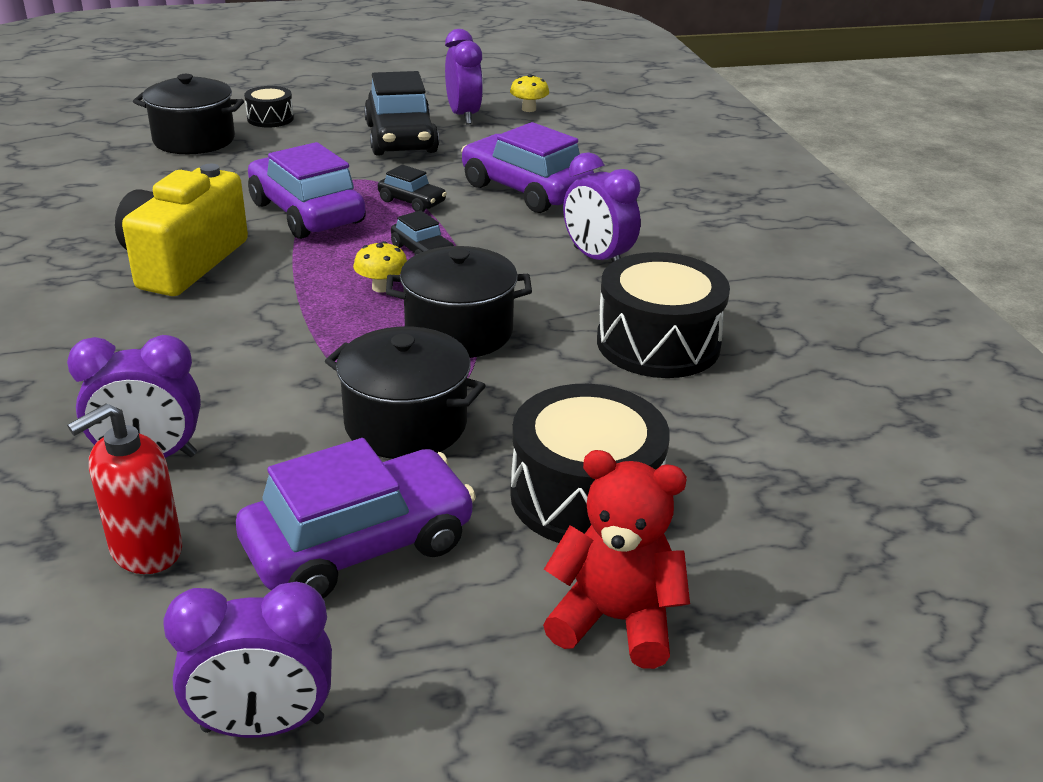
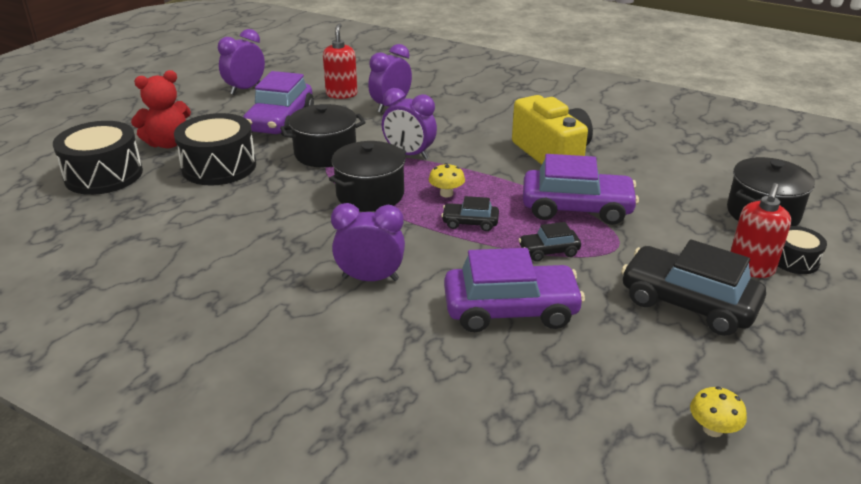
camera: 135 degrees right, 0 degrees up
purple clock [445,29,483,125] -> purple clock moved to [382,88,437,160]
black drum [597,252,730,378] -> black drum moved to [53,121,143,195]
none -> red soap dispenser [730,183,791,278]

